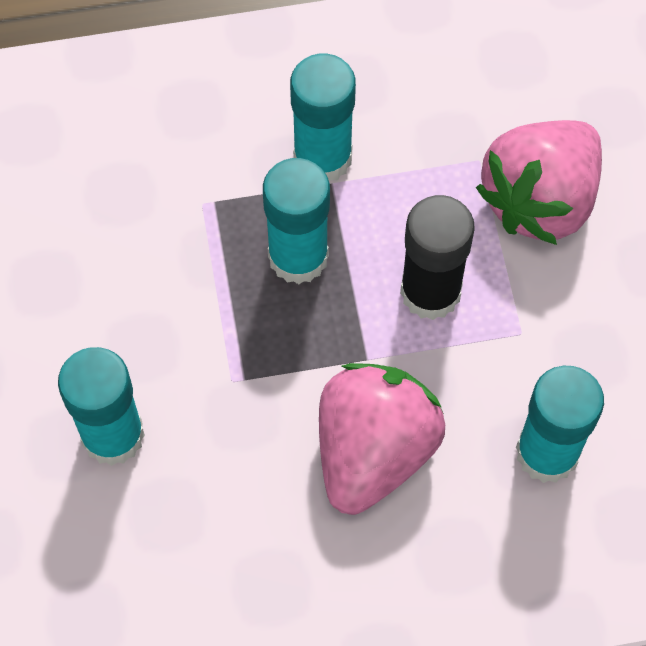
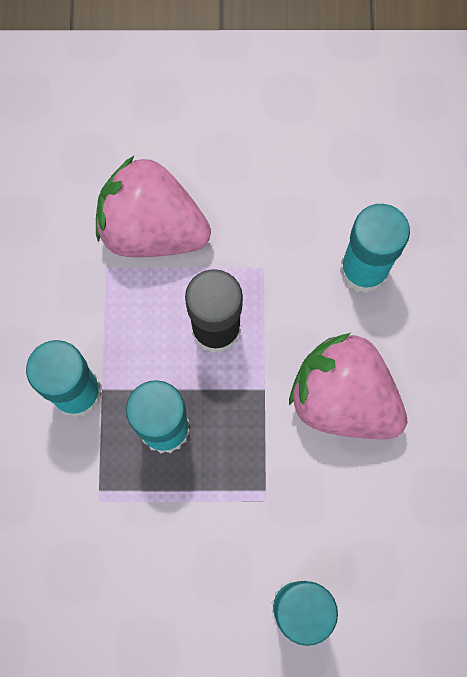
camera: 80 degrees left, 10 degrees up
pink strawberry [476,120,602,245] -> pink strawberry turned 150 degrees clockwise [96,156,211,257]

